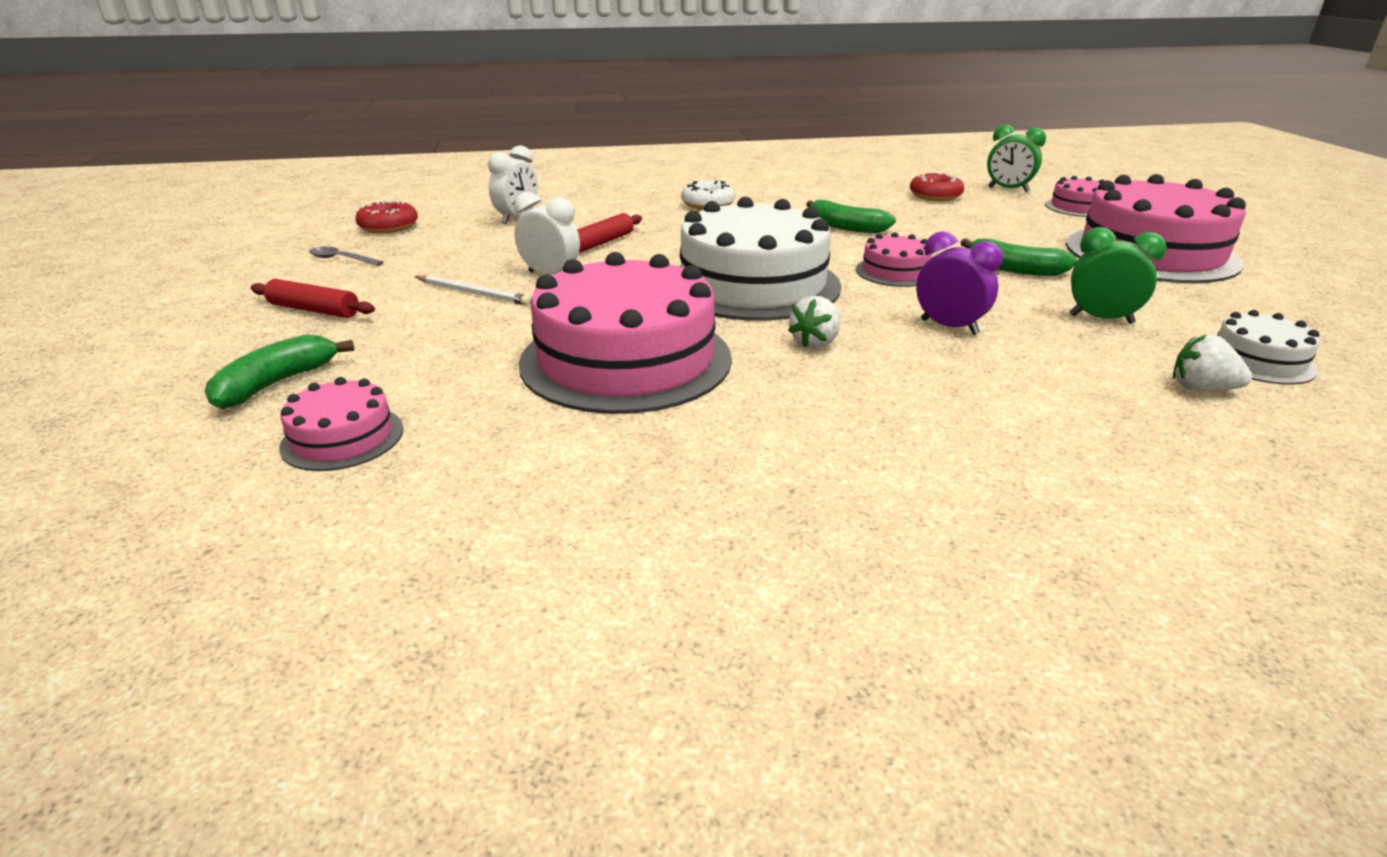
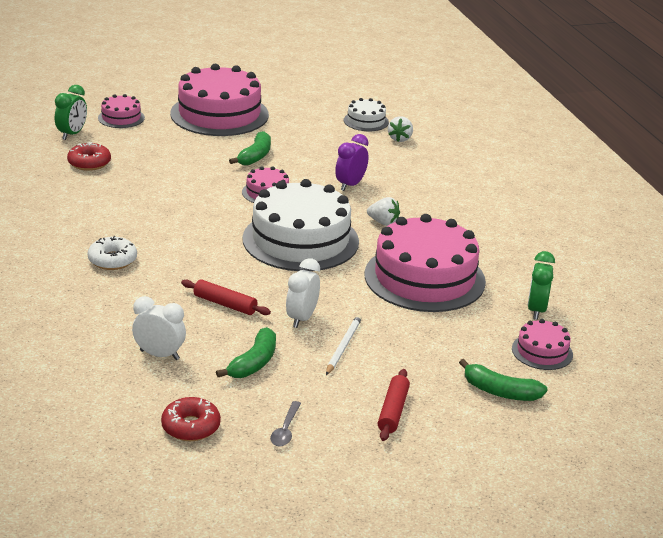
camera: 100 degrees left, 0 degrees up
green banana [806,200,896,233] -> green banana moved to [216,327,276,378]
green clock [1070,227,1166,324] -> green clock moved to [527,251,555,320]

